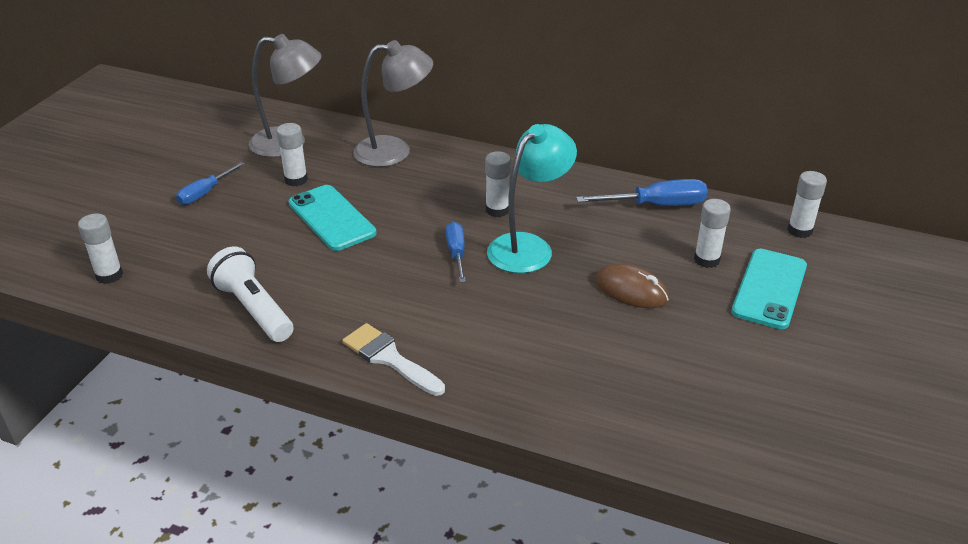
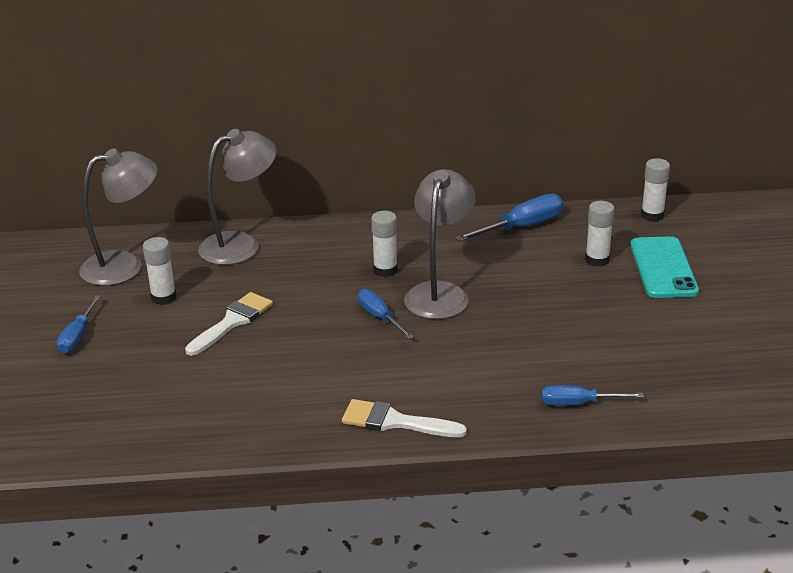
camera: 25 degrees left, 5 degrees down
white glue stick [78,214,123,284] -> none
white flashlight [207,246,293,342] -> none
turquoise phone [289,185,377,251] -> white brush [185,292,273,356]
turquoise lamp [487,124,577,273] -> grey lamp [404,169,476,319]
brown mouse [595,263,669,308] -> none
none -> blue screwdriver [541,385,644,406]

